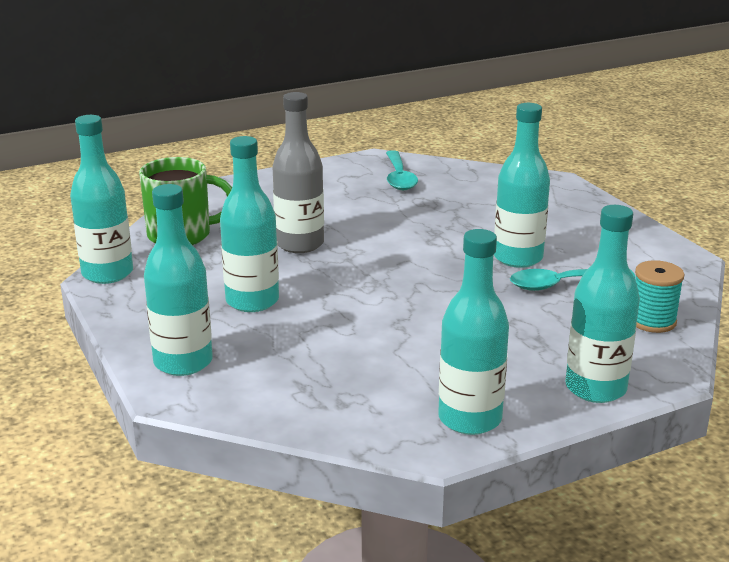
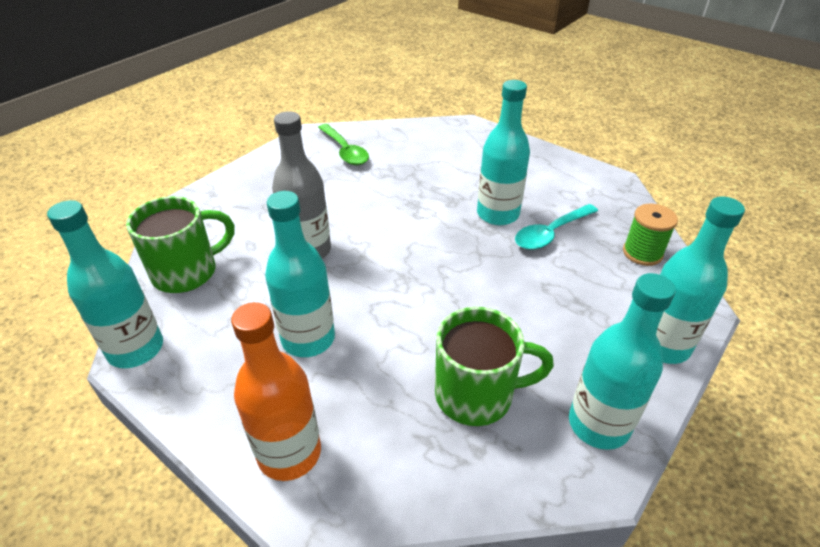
camera: 25 degrees left, 15 degrees up
turquoise bottle [144,184,213,376] -> orange bottle [231,302,321,481]
turquoise spoon [386,150,418,190] -> green spoon [318,124,369,165]
turquoise spool [635,260,685,333] -> green spool [623,203,678,266]
none -> green mug [435,307,554,426]

